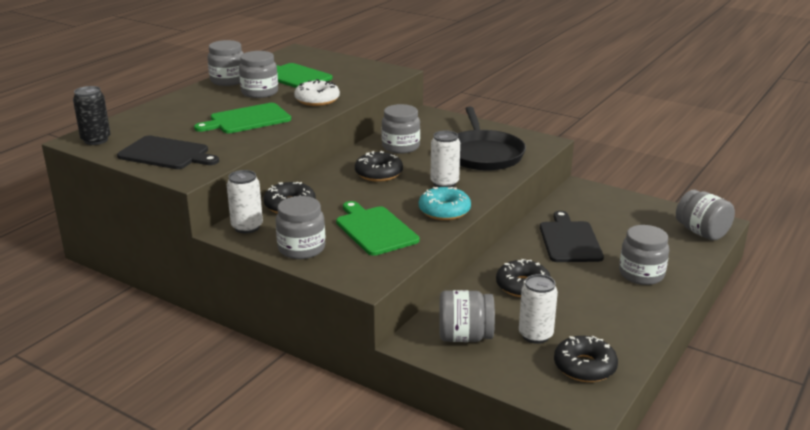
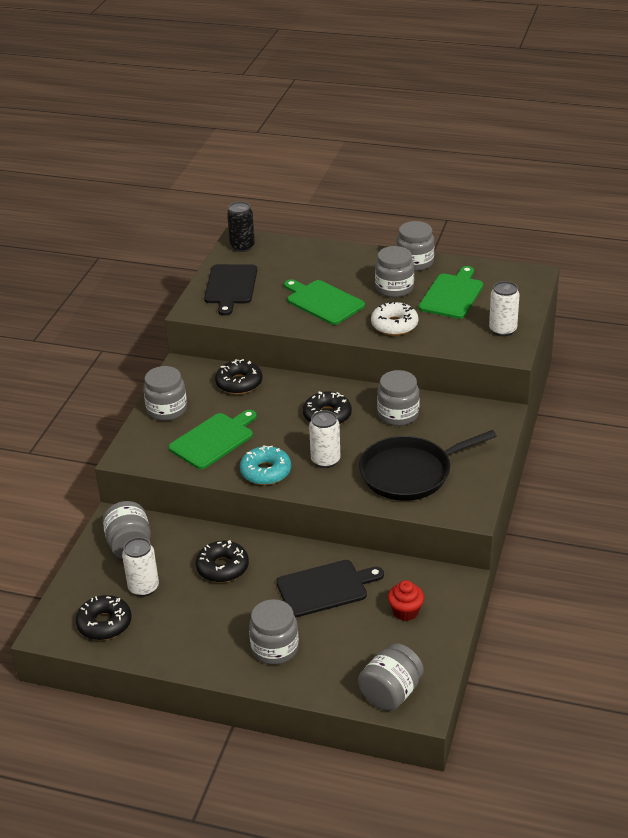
camera: 75 degrees right, 10 degrees up
white can [227,170,263,233] -> white can moved to [489,281,519,337]
none -> red cupcake [388,580,424,621]

